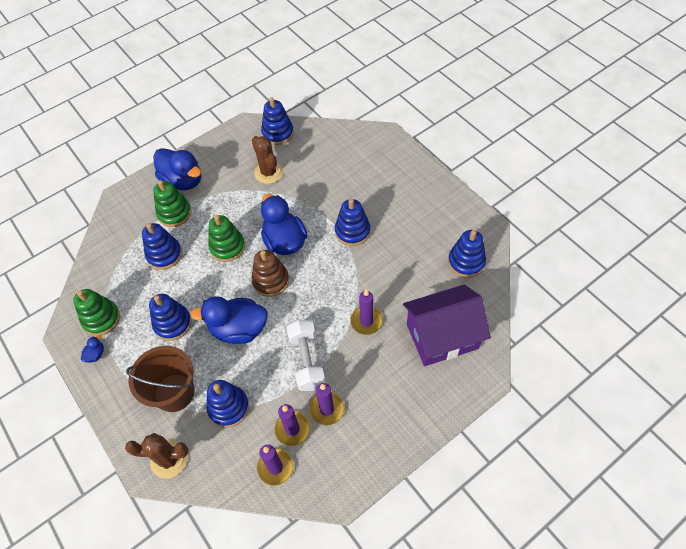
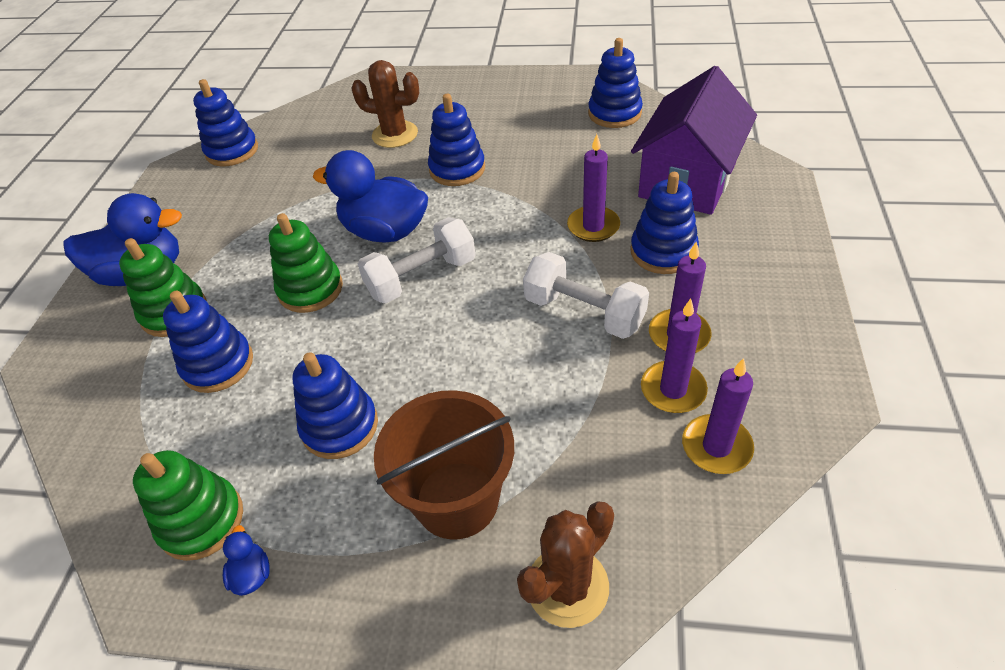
camera: 45 degrees left, 10 degrees down
blue duck [190,296,268,344] -> none
blue stacking toy [206,380,249,428] -> blue stacking toy moved to [630,172,699,274]
brown stacking toy [251,250,289,297] -> white dumbbell [358,217,476,303]
brown cactus [252,136,283,184] -> brown cactus moved to [351,60,419,148]

